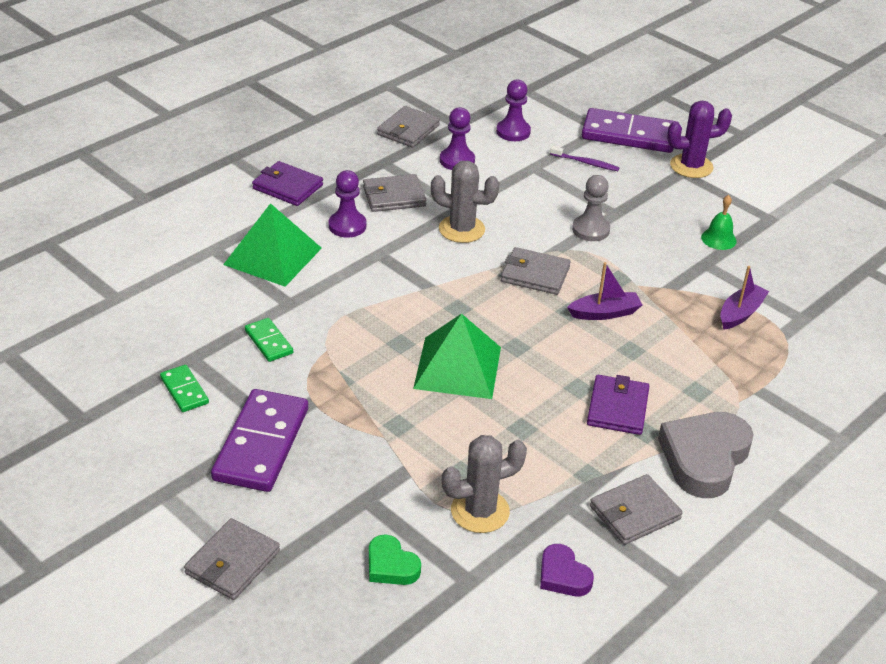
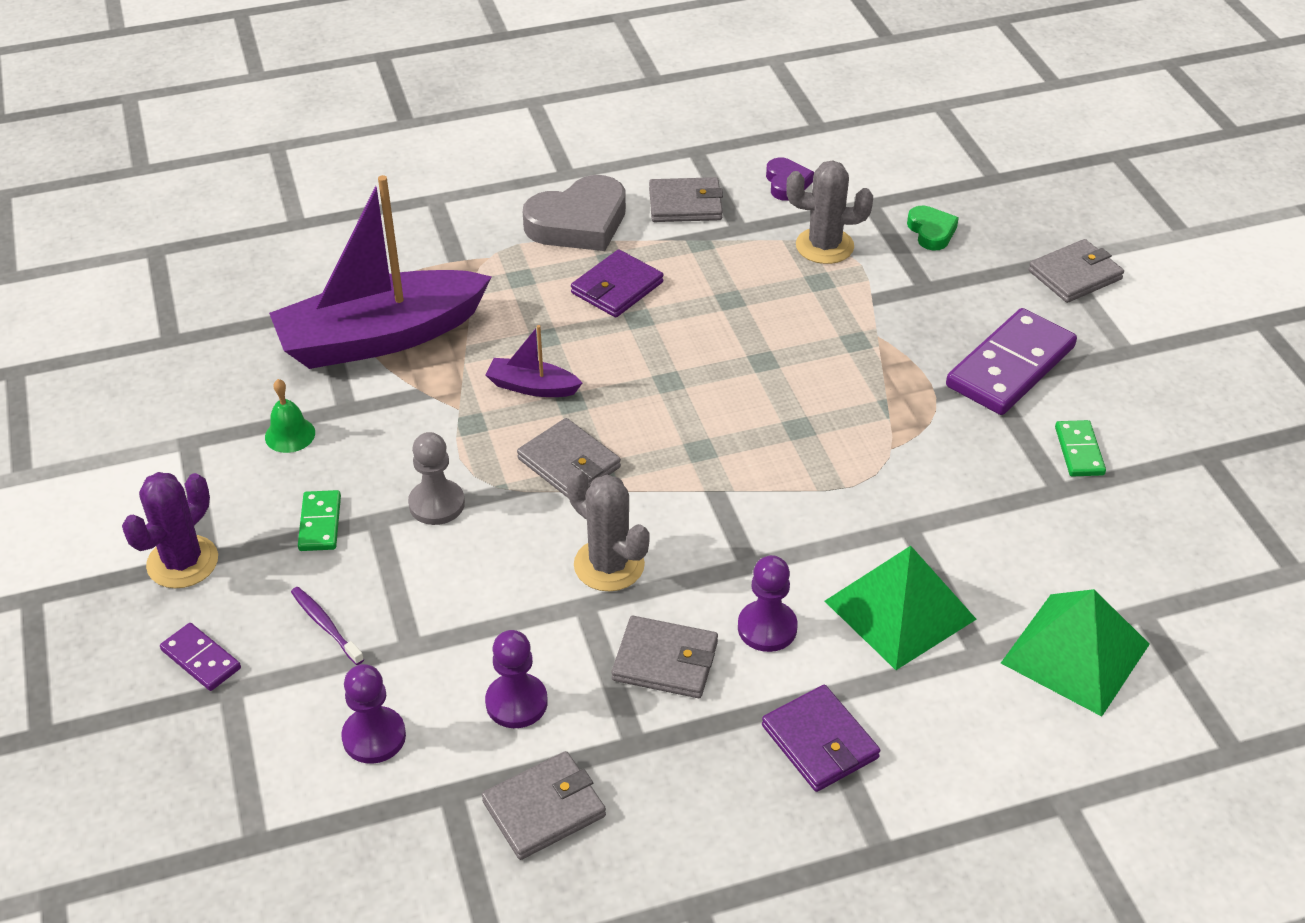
camera: 150 degrees left, 5 degrees up
green domino [245,318,293,362] -> green domino moved to [298,490,341,551]
green pyramid [413,314,501,399] -> green pyramid moved to [1001,589,1150,716]
purple domino [582,108,674,153] -> purple domino [160,623,241,691], size x0.49
purple cactus [667,101,732,178] -> purple cactus turned 75 degrees counterclockwise [122,472,218,588]
purple boat [720,266,769,330] -> purple boat [269,175,492,369], size x2.34

